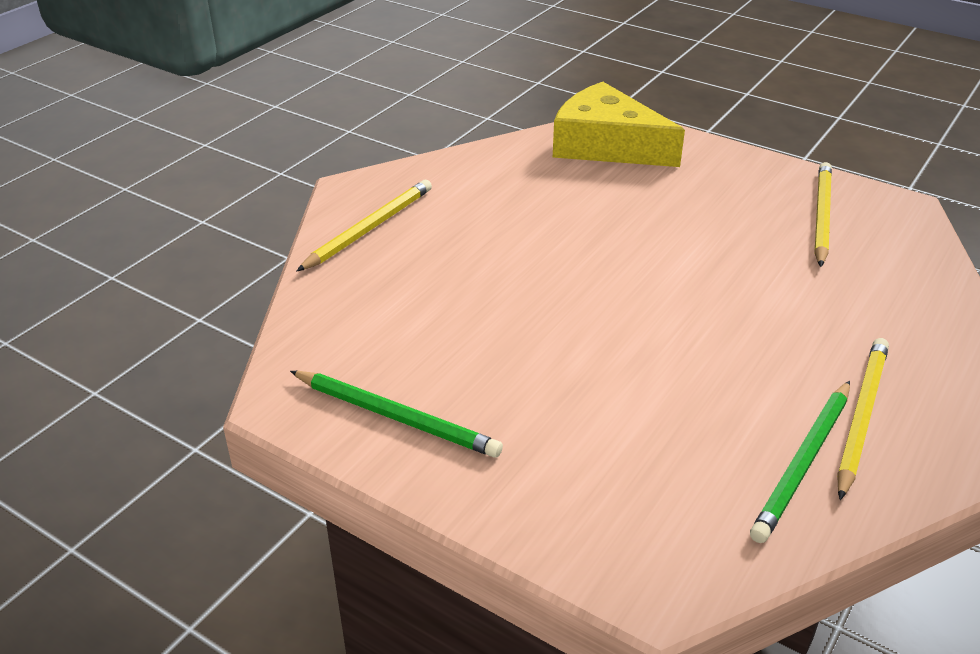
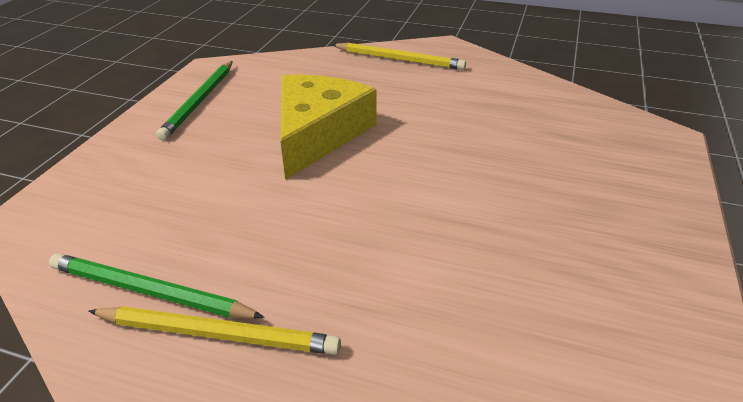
camera: 75 degrees right, 0 degrees up
yellow cheese [553,82,685,167] -> yellow cheese moved to [280,75,376,180]
yellow pencil [814,162,832,267] -> none

